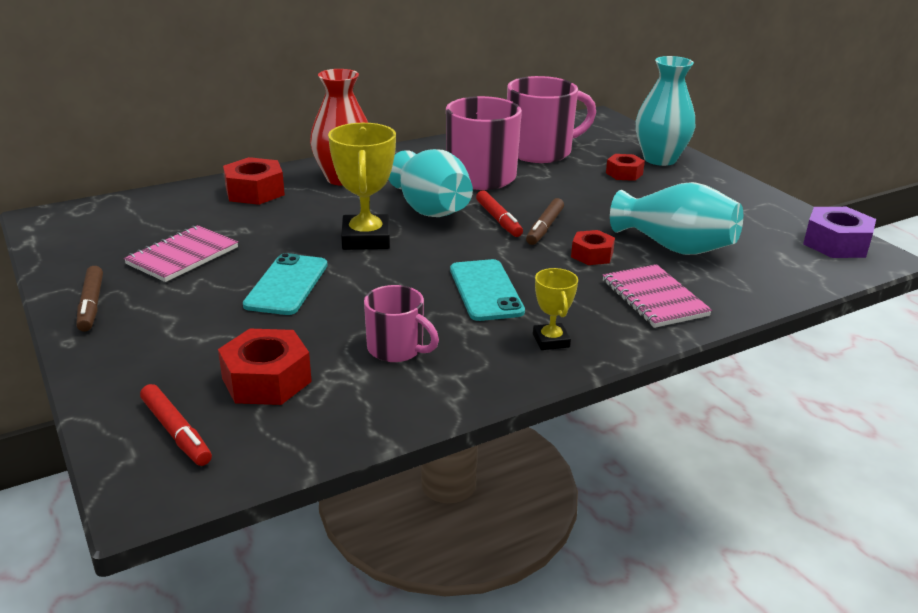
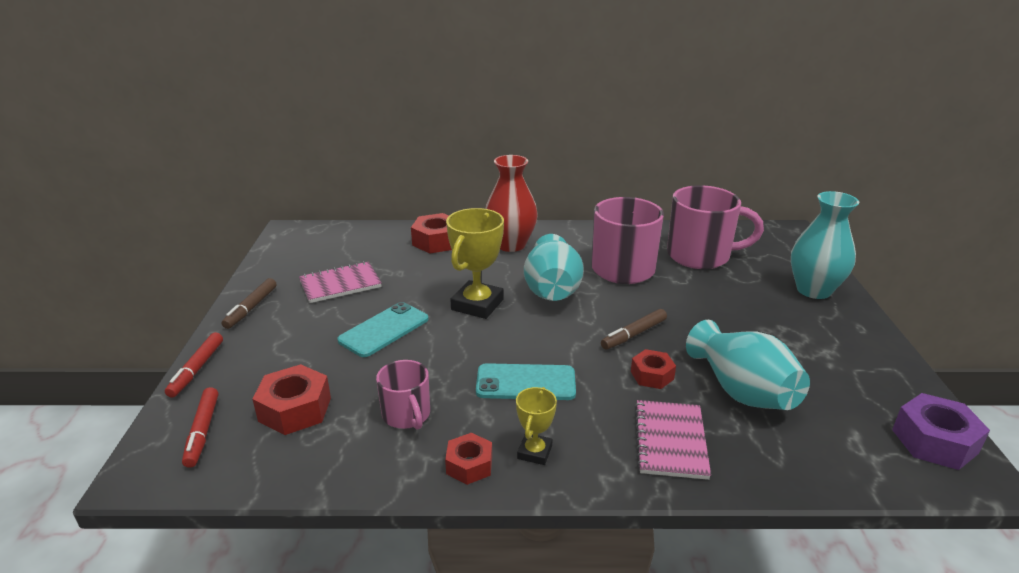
camera: 30 degrees right, 0 degrees up
turquoise phone [450,259,525,321] -> turquoise phone turned 75 degrees clockwise [476,363,576,400]
red marker [476,190,523,237] -> red marker moved to [165,332,223,398]
red nut [606,154,645,181] -> red nut moved to [445,433,492,485]

